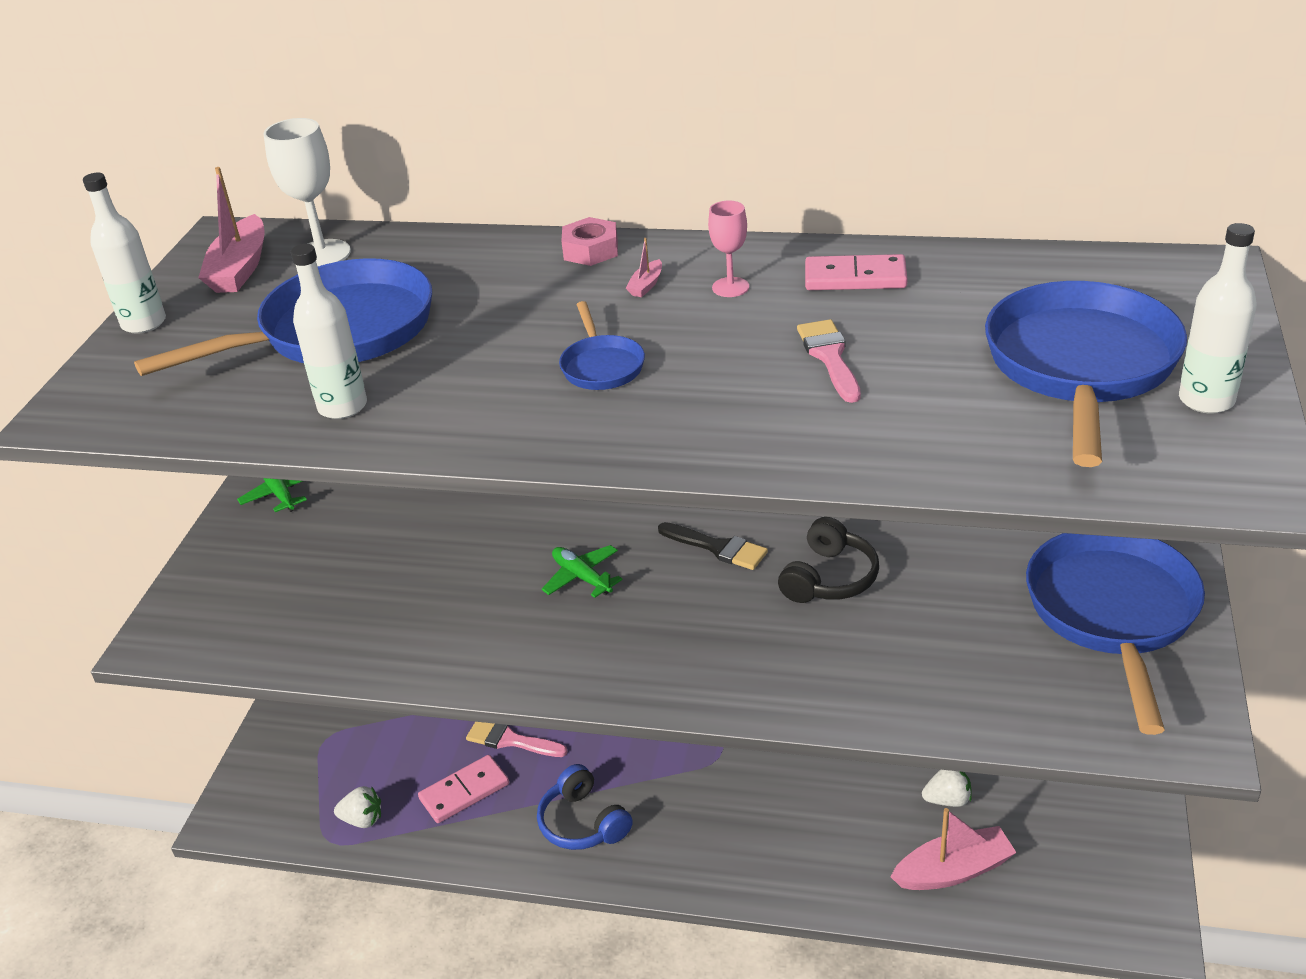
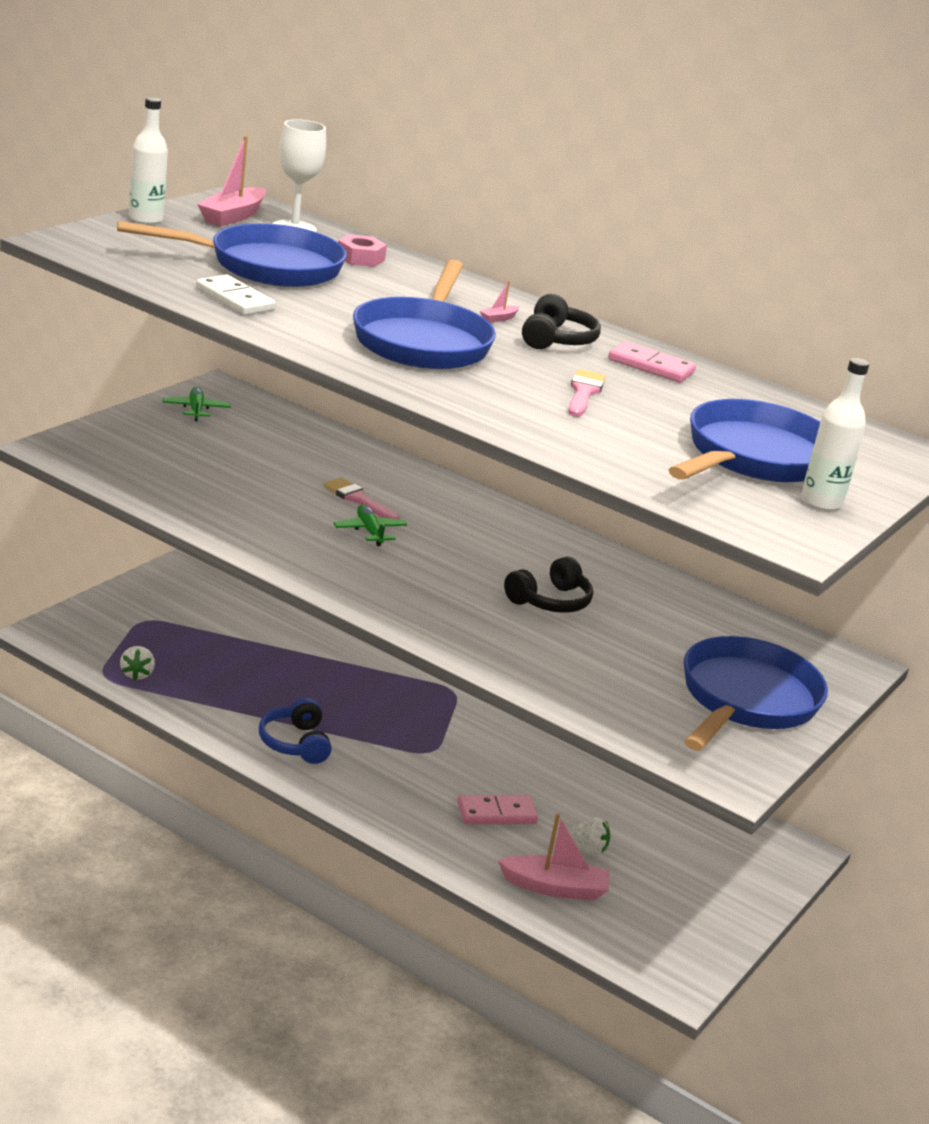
camera: 15 degrees right, 10 degrees down
white bottle [291,244,367,419] -> white domino [196,275,276,315]
white strawberry [334,786,381,828] -> white strawberry turned 60 degrees clockwise [120,646,155,680]
pink domino [418,755,509,823] -> pink domino moved to [457,795,538,824]
pink brush [466,722,568,757] -> pink brush moved to [323,477,400,519]
blue pan [559,301,645,390] -> blue pan [353,260,496,370], size x2.17
pink nut [561,217,618,266] -> pink nut moved to [338,234,387,267]
black brush [658,522,768,570] -> none
pink goblet [708,200,749,297] -> black headphones [522,294,601,349]

